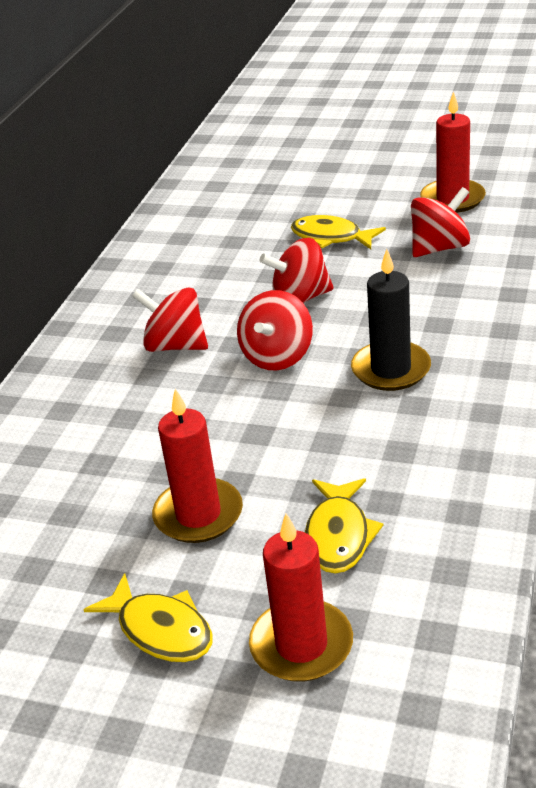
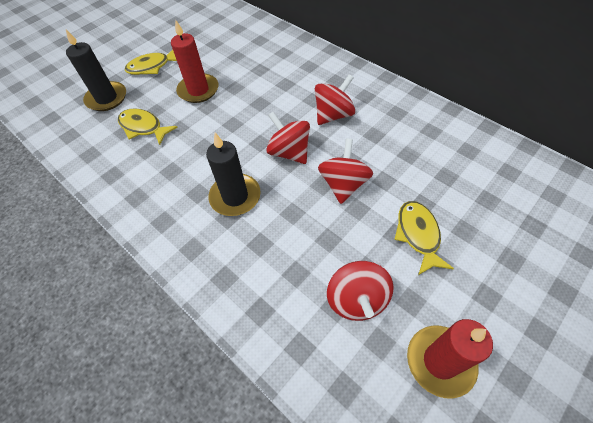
camera: 115 degrees right, 20 degrees up
red candle [249,513,353,682] -> black candle [66,30,126,111]
yellow fish [291,215,386,249] -> yellow fish turned 60 degrees counterclockwise [394,201,454,275]

